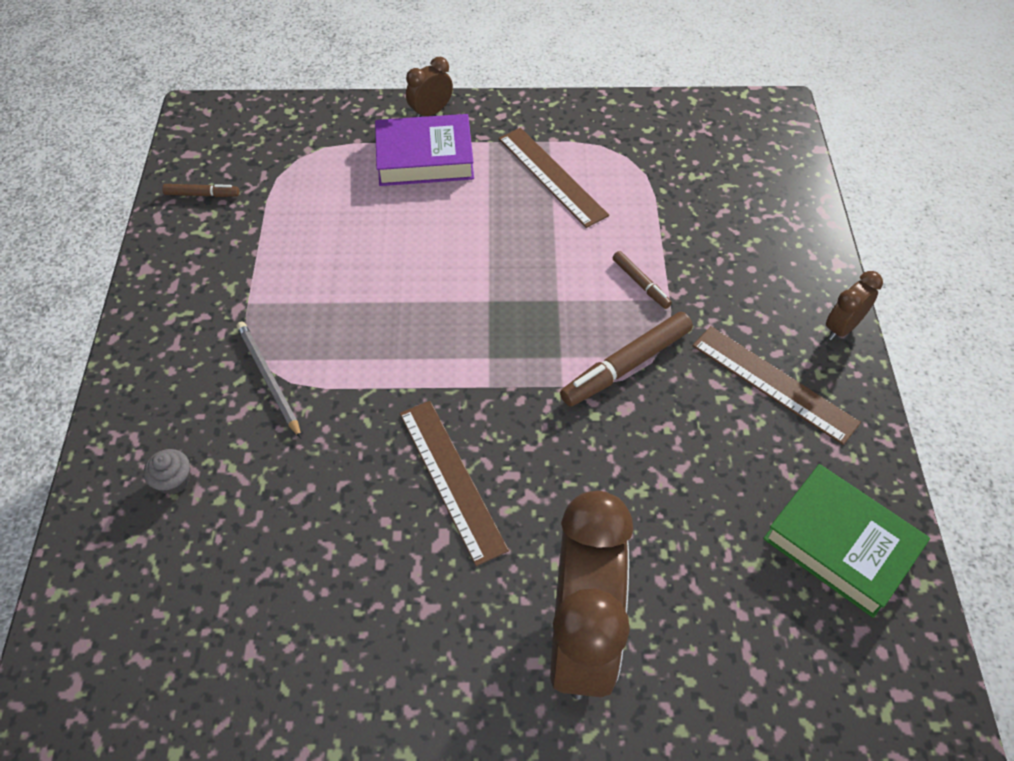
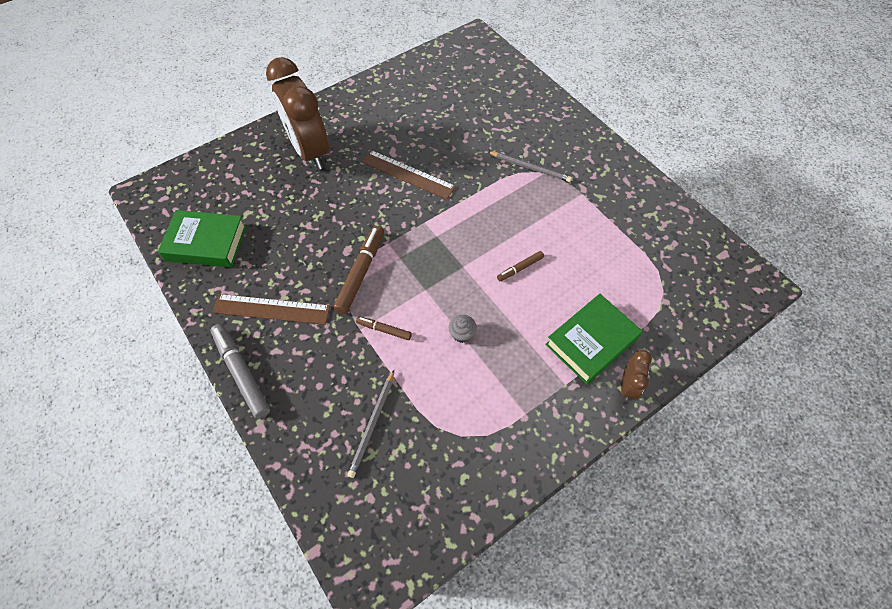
camera: 145 degrees right, 5 degrees up
grey cupcake [144,449,190,494] -> grey cupcake moved to [448,315,477,343]
brown marker [162,184,239,197] -> brown marker moved to [497,251,544,281]
purple book [375,114,474,186] -> green book [545,294,643,384]
brown ruler [499,128,609,228] -> none
brown clock [826,271,883,340] -> grey marker [210,324,270,419]
none -> grey pencil [347,370,394,478]

